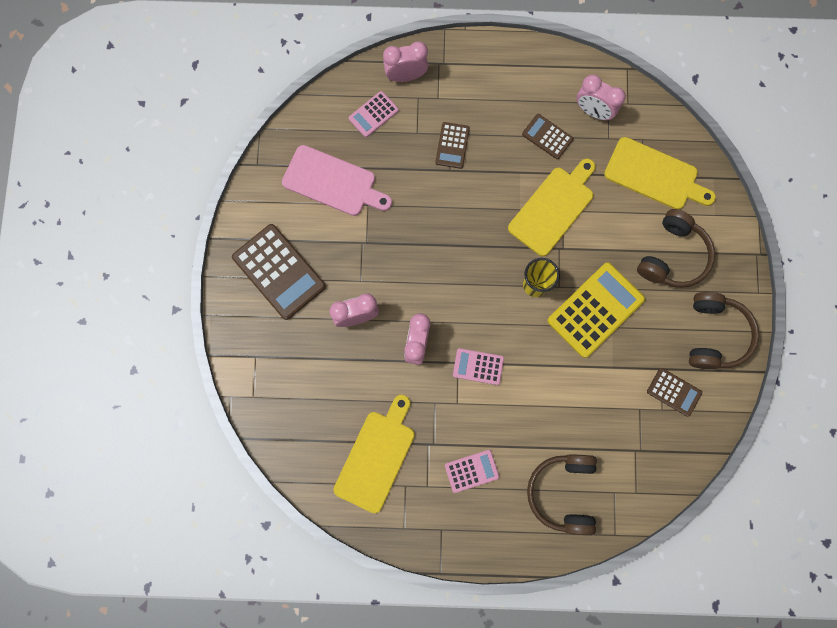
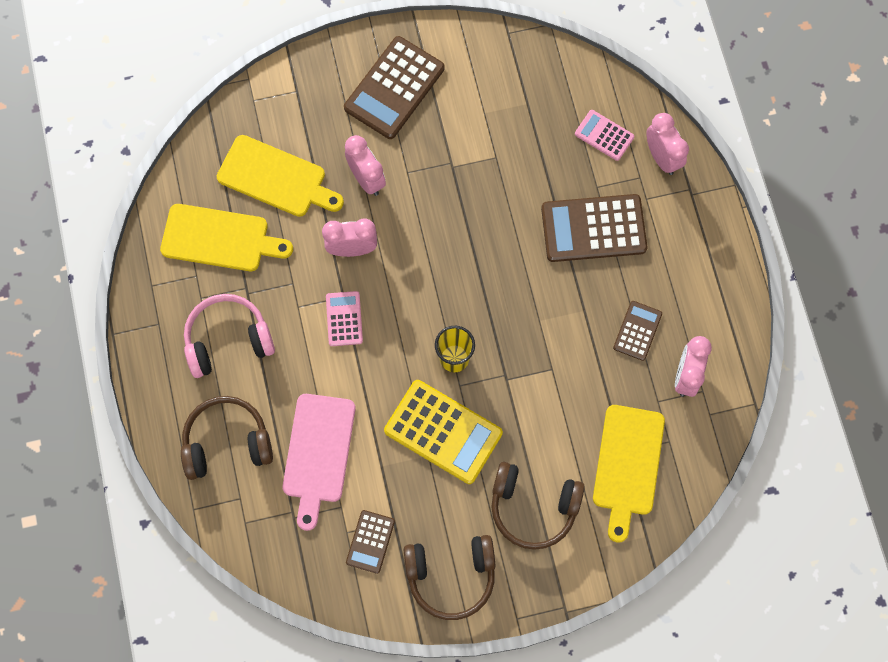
camera: 75 degrees right, 5 degrees down
pink cutting board [282,145,392,216] -> pink cutting board moved to [283,394,355,531]
brown calculator [435,122,470,169] -> brown calculator [541,194,647,262], size x1.87
pink calculator [445,450,499,493] -> pink headphones [184,294,275,378]
yellow cutting board [508,159,596,256] -> yellow cutting board moved to [217,135,344,217]

